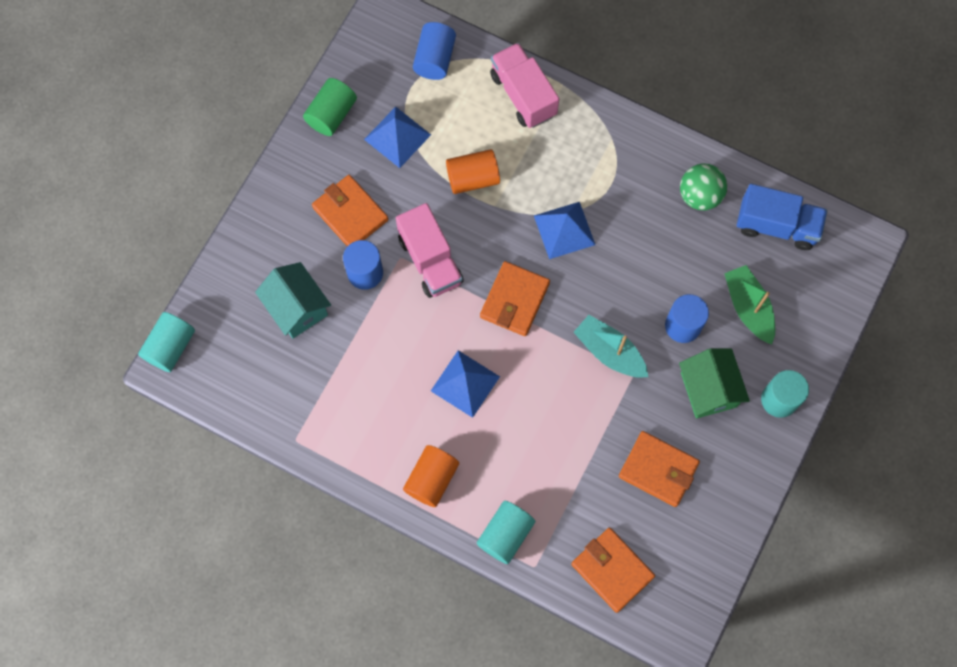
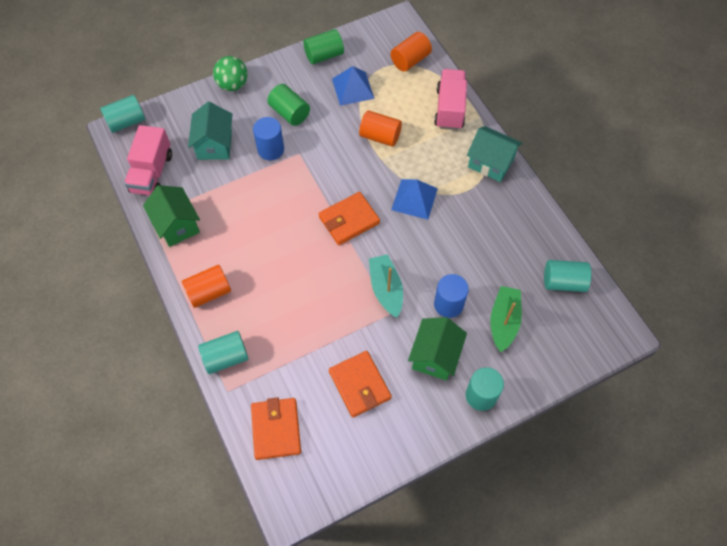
camera: 35 degrees right, 10 degrees down
orange wallet [312,175,388,247] -> green cylinder [267,84,310,126]
pink truck [396,203,464,298] -> pink truck moved to [124,125,172,196]
blue cylinder [413,22,456,80] -> orange cylinder [390,32,432,72]
blue pyramid [431,350,500,418] -> none
green ball [680,164,727,210] -> green ball moved to [213,56,248,91]
blue truck [737,184,828,250] -> turquoise cylinder [544,260,591,292]
none -> green house [143,185,200,247]
none -> turquoise house [467,126,522,182]

